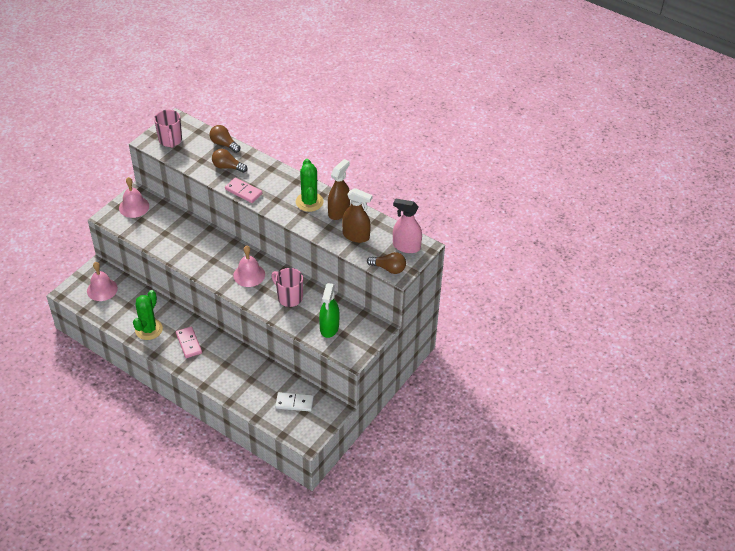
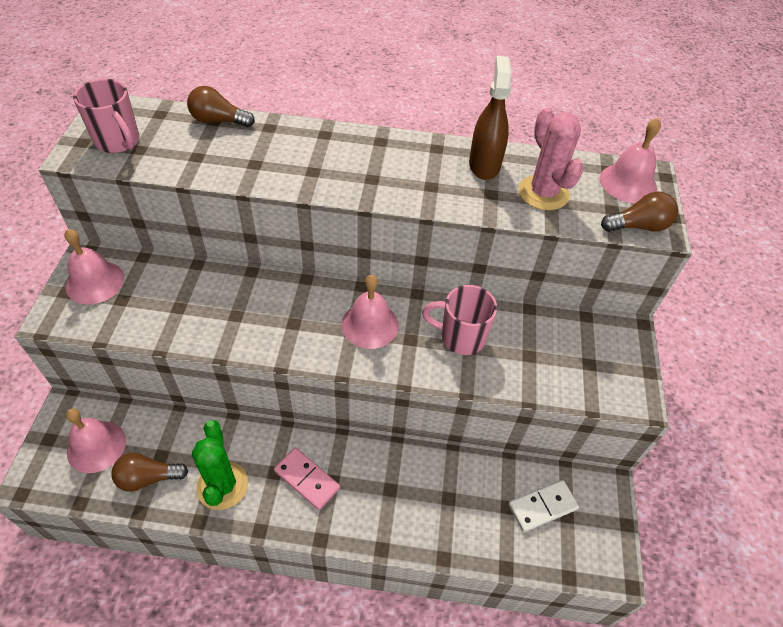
camera: 30 degrees left, 5 degrees up
brown light bulb [212,149,247,173] -> brown light bulb moved to [112,453,188,492]
pink domino [225,178,262,203] -> none
green cactus [296,159,324,212] -> none
green spray bottle [319,283,339,338] -> none
brown spray bottle [342,188,372,243] -> pink cactus [518,108,584,210]
pink spray bottle [393,198,422,253] -> pink bell [600,118,661,203]

